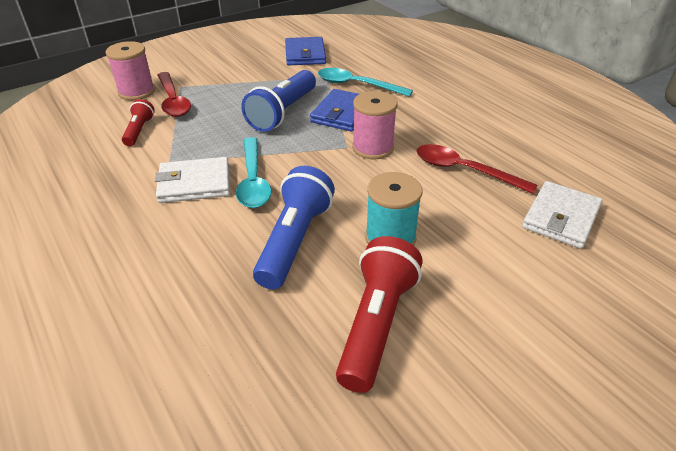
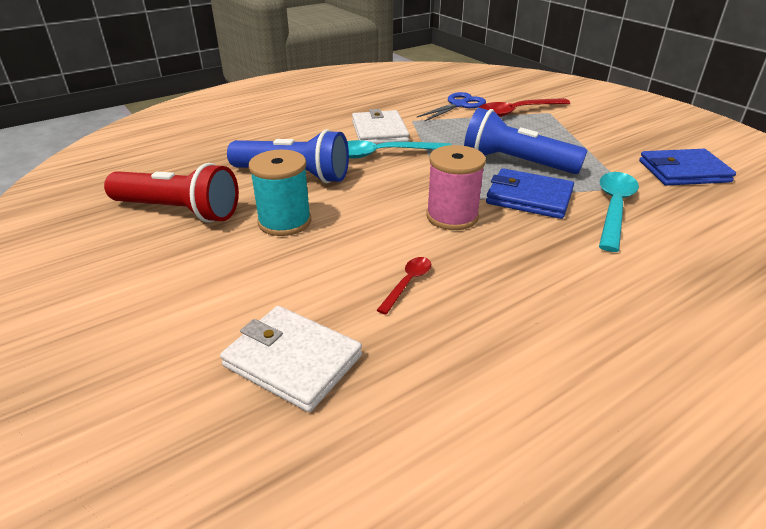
camera: 90 degrees right, 5 degrees down
pink spool [106,41,155,100] -> none
red flashlight [122,99,155,146] -> blue scissors [416,92,486,122]
red spoon [416,144,538,194] -> red spoon [377,257,431,315], size x0.53

